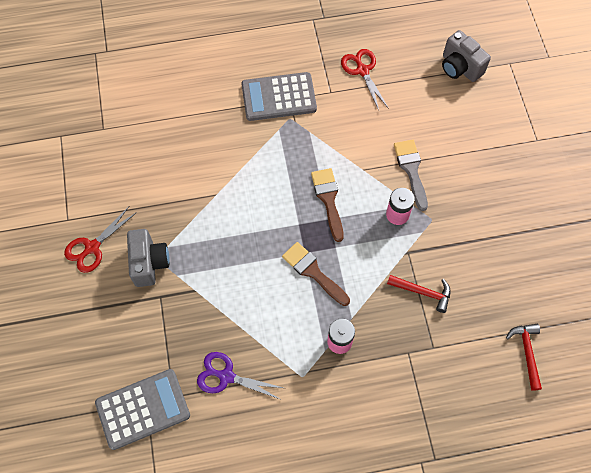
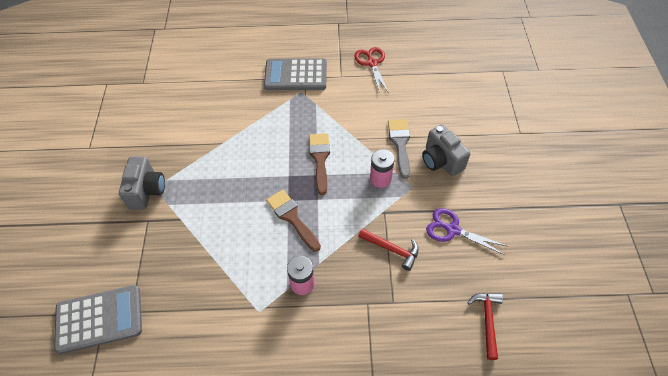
camera: 10 degrees right, 10 degrees down
red scissors [64,207,137,273] -> none
purple scissors [197,352,283,400] -> purple scissors moved to [426,208,507,255]
grey camera [442,30,491,82] -> grey camera moved to [422,124,470,176]

